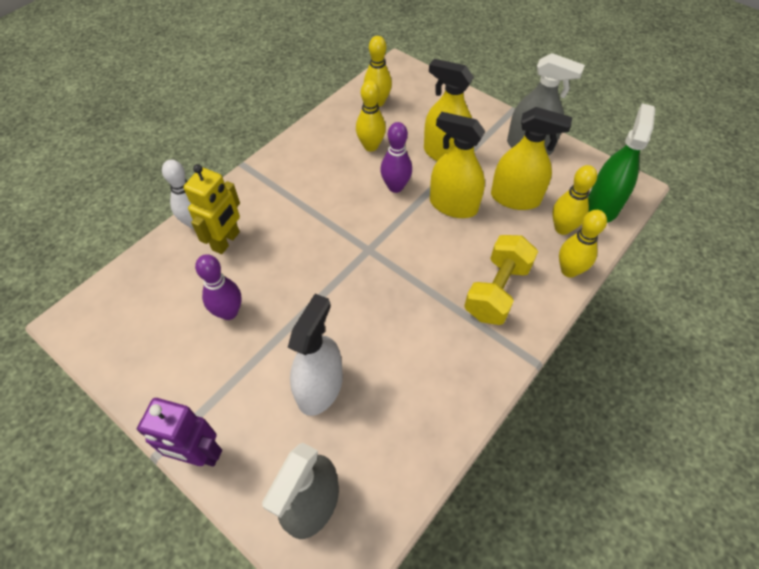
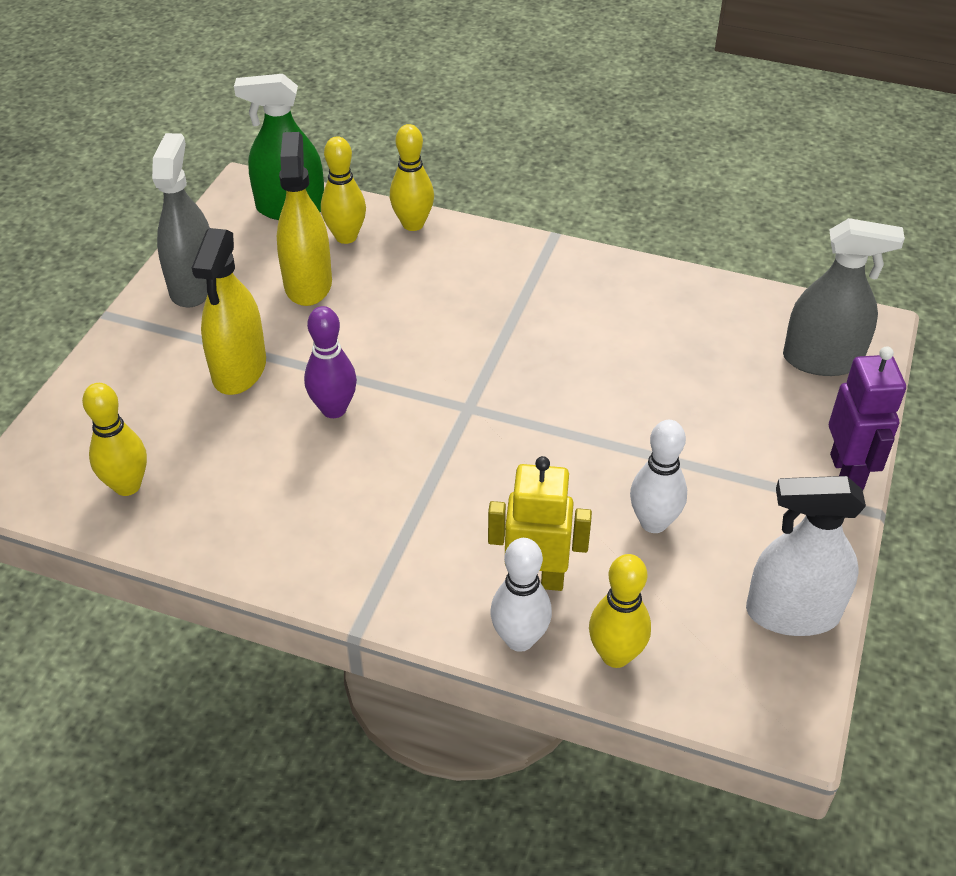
camera: 110 degrees left, 10 degrees down
purple bowling pin [195,254,242,320] -> white bowling pin [630,420,687,533]
white spray bottle [288,294,343,416] -> white spray bottle moved to [746,476,866,636]
yellow bowling pin [356,80,386,152] -> yellow bowling pin moved to [589,554,651,668]
yellow spray bottle [430,112,486,218] -> none
yellow dumbbell [464,235,538,325] -> none

